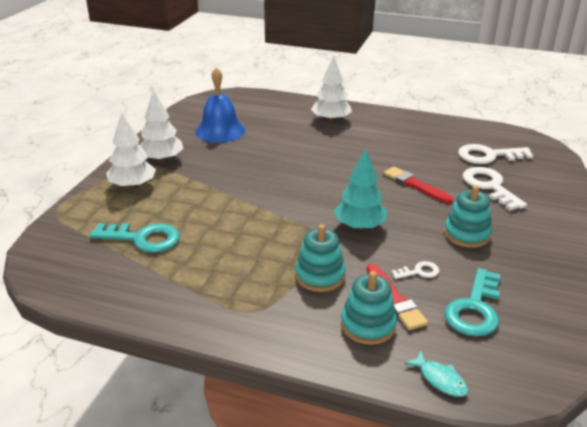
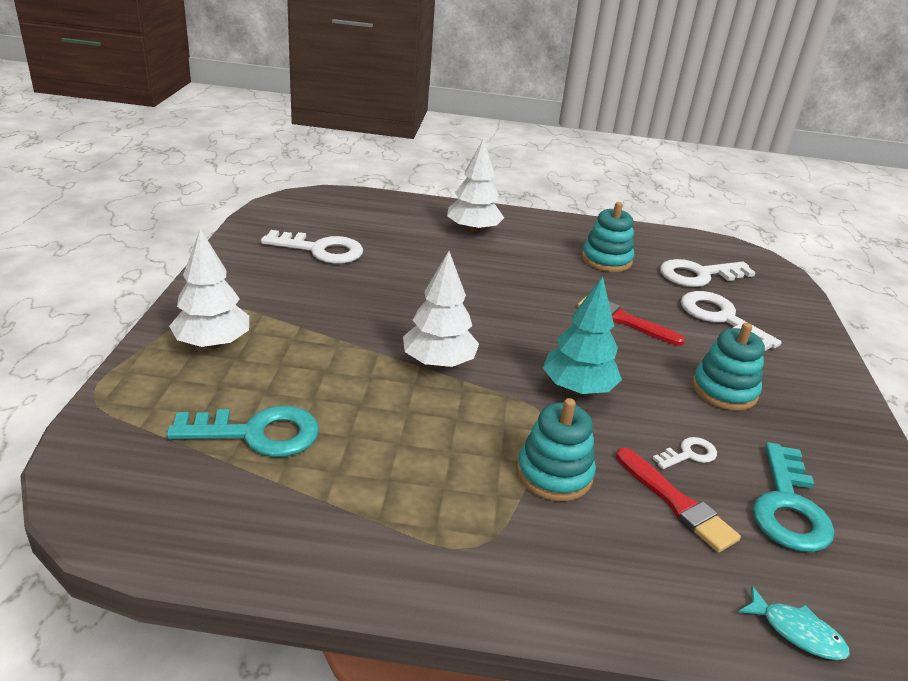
camera: 15 degrees left, 0 degrees up
white tree [140,89,184,162] -> white tree moved to [403,251,479,368]
blue bell [195,67,245,143] -> white key [261,230,363,264]
turquoise stacking toy [341,271,397,345] -> turquoise stacking toy moved to [582,202,634,272]

